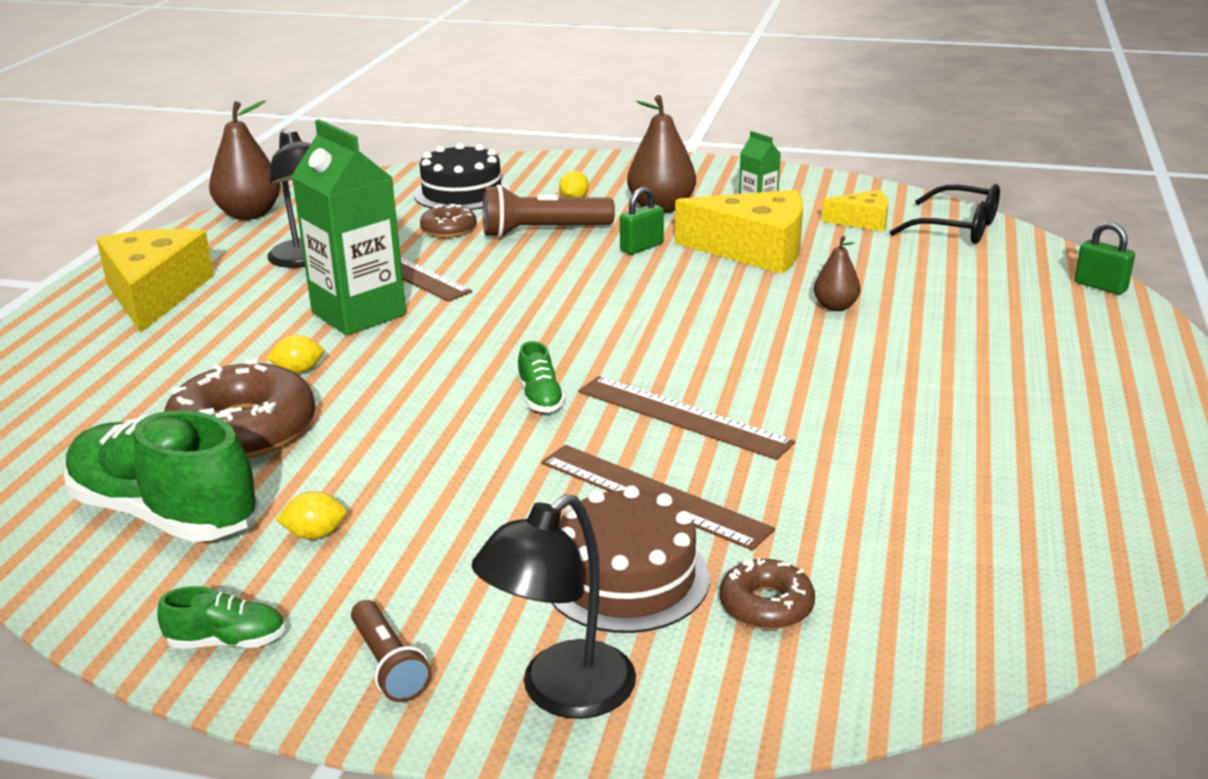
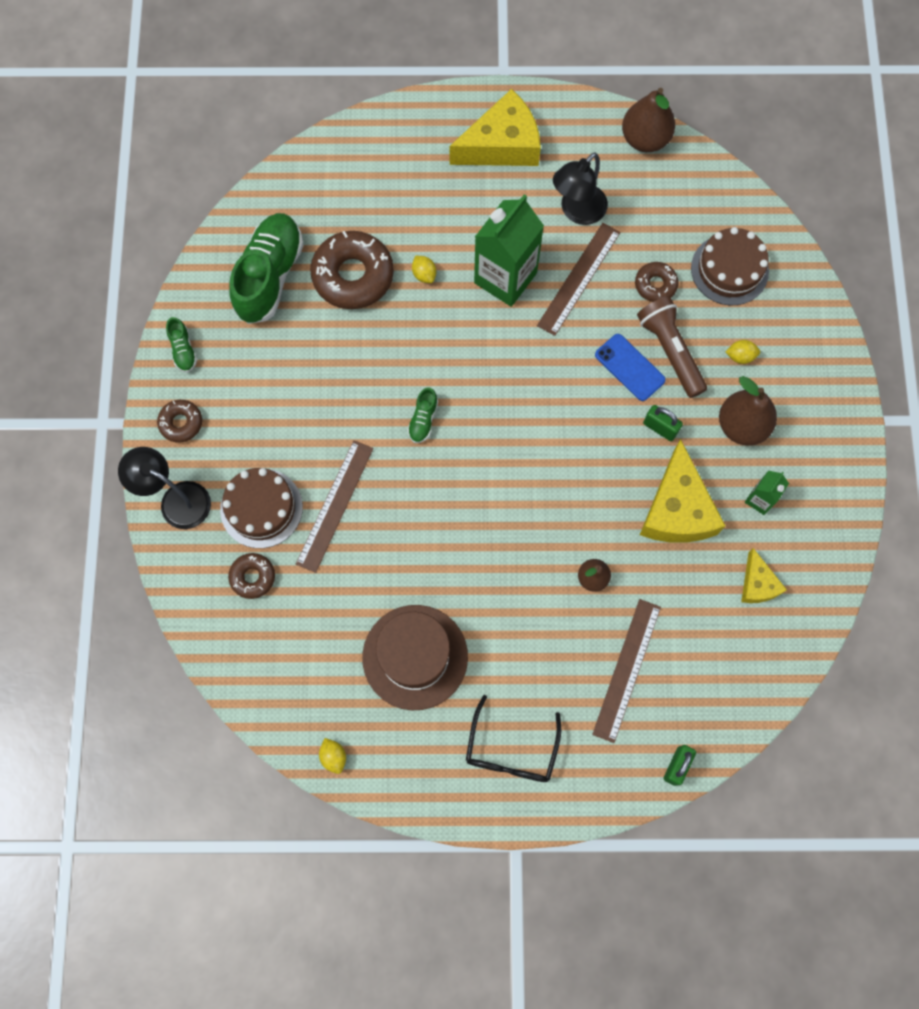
camera: 75 degrees right, 45 degrees up
yellow lemon [276,491,347,539] -> yellow lemon moved to [319,738,346,774]
brown flashlight [351,600,432,702] -> brown donut [157,400,202,443]
black cake [414,143,510,210] -> brown cake [691,227,769,305]
green shoe [517,341,565,413] -> green shoe turned 45 degrees counterclockwise [407,387,438,443]
brown ruler [578,376,795,460] -> brown ruler moved to [592,599,661,743]
black glasses [889,184,1000,244] -> black glasses moved to [466,695,561,782]
none -> brown hat [362,605,468,710]
none -> blue phone [595,334,666,401]

